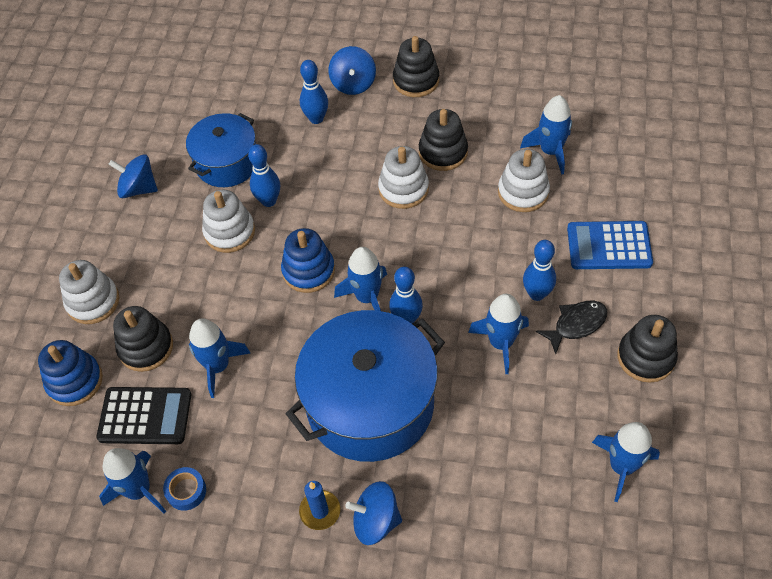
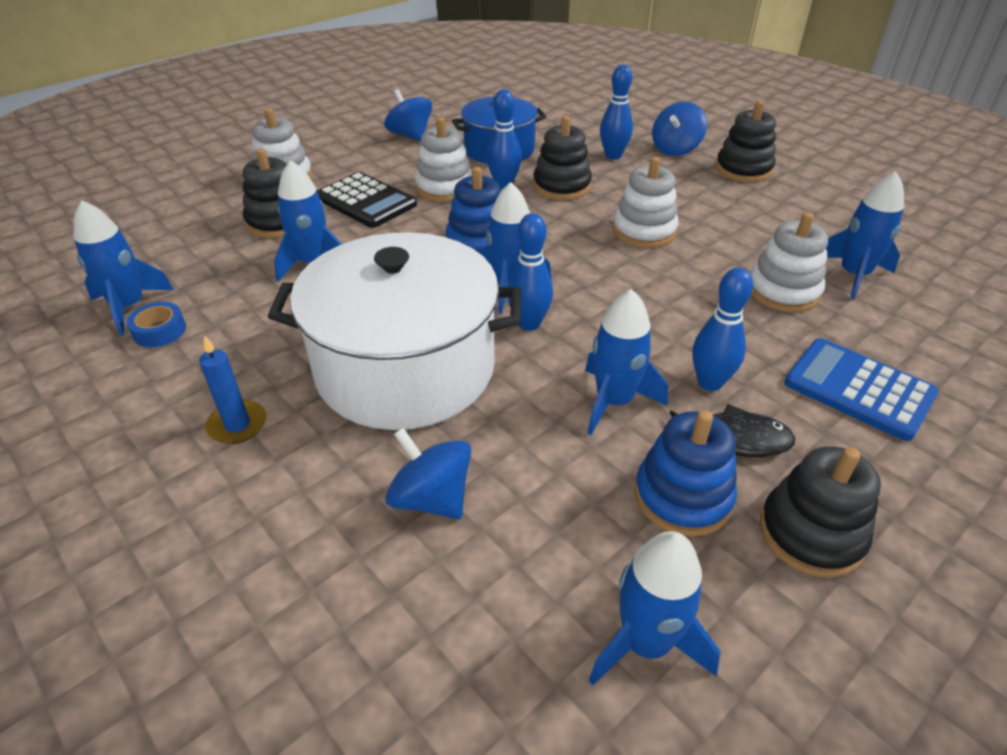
camera: 35 degrees right, 15 degrees down
blue stacking toy [38,340,103,406] -> blue stacking toy moved to [635,410,737,536]
black calculator [96,387,191,444] -> black calculator moved to [317,172,417,228]
blue pot [286,310,445,462] -> white pot [268,232,521,430]
blue spinning top [345,481,402,545] -> blue spinning top moved to [385,428,471,519]
black stacking toy [419,109,468,171] -> black stacking toy moved to [533,116,592,200]

